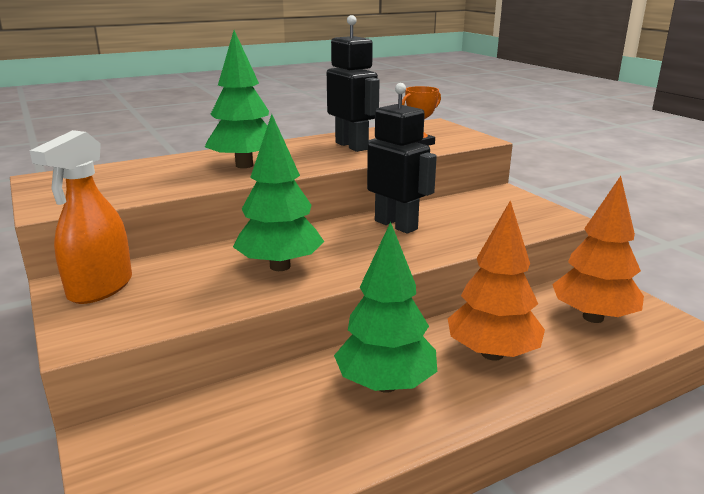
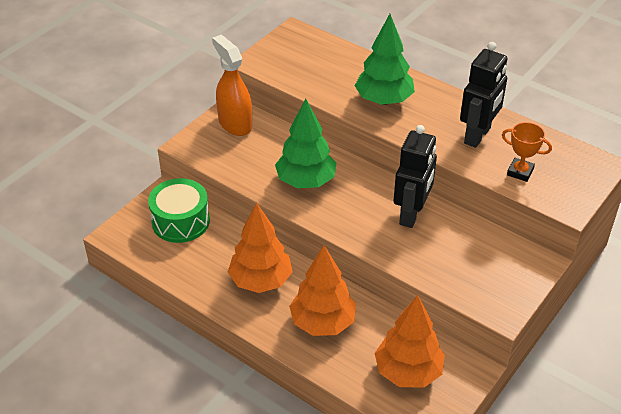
camera: 65 degrees right, 20 degrees up
orange spray bottle [29,130,132,304] -> orange spray bottle turned 60 degrees clockwise [212,35,252,136]
green tree [334,222,437,393] -> orange tree [228,203,293,293]
none -> green drum [148,178,210,243]

